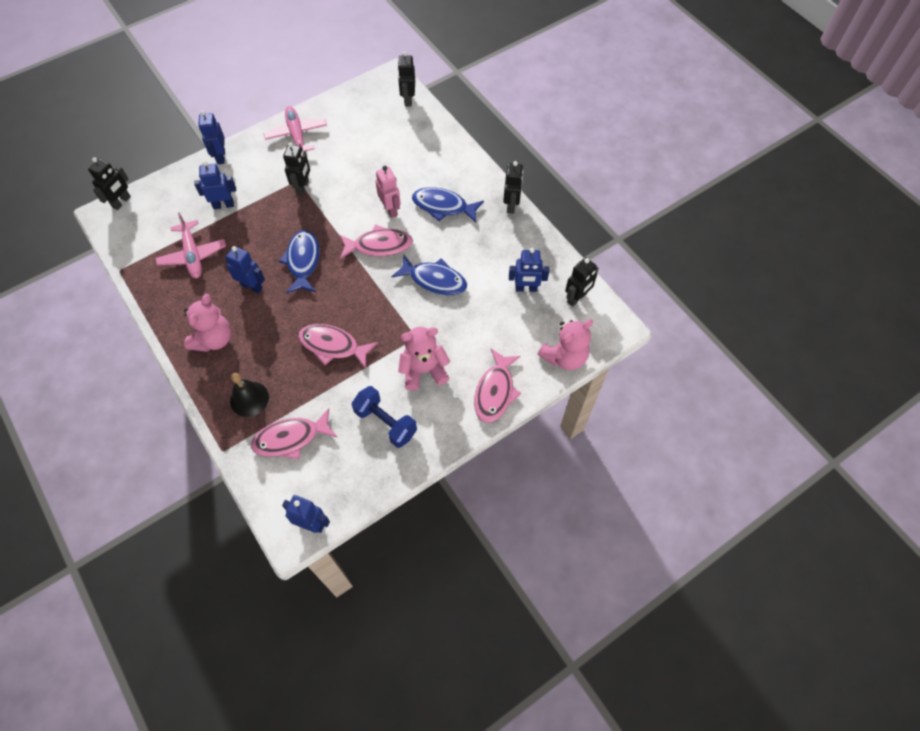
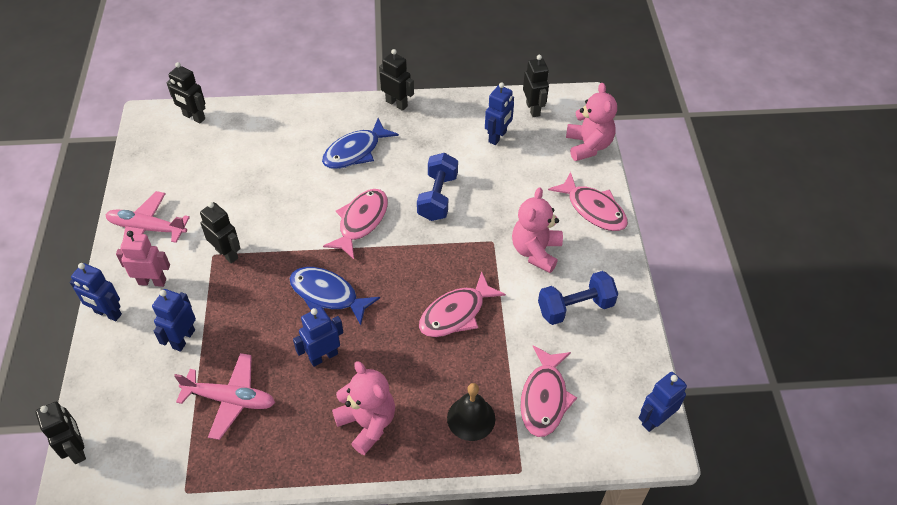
camera: 60 degrees left, 10 degrees down
pink robot [375,166,401,218] -> pink robot moved to [116,231,170,287]
blue fish [392,255,467,296] -> blue dumbbell [417,153,458,221]

